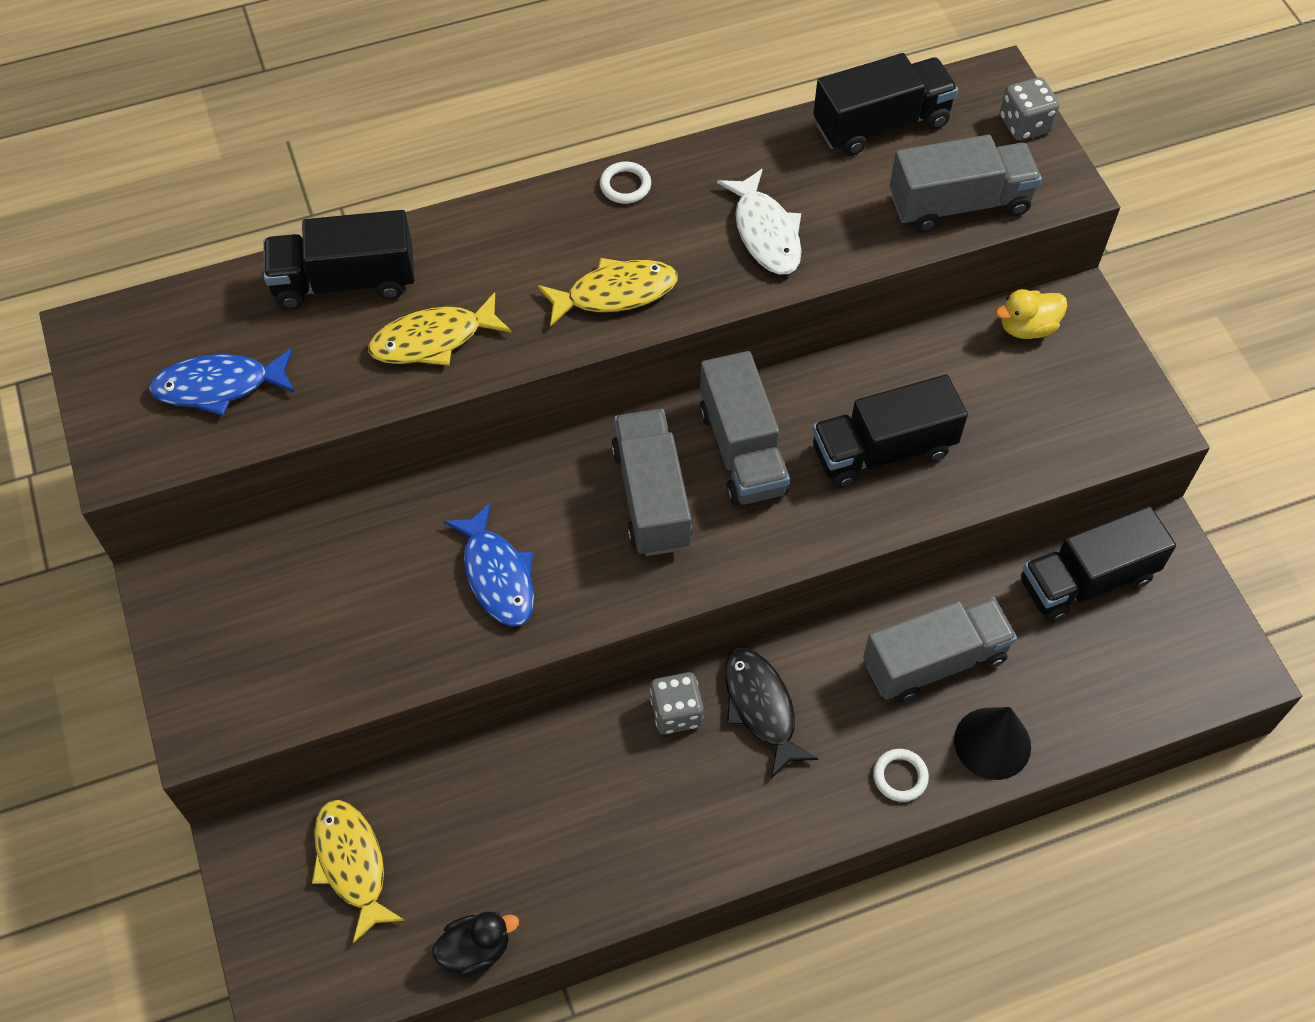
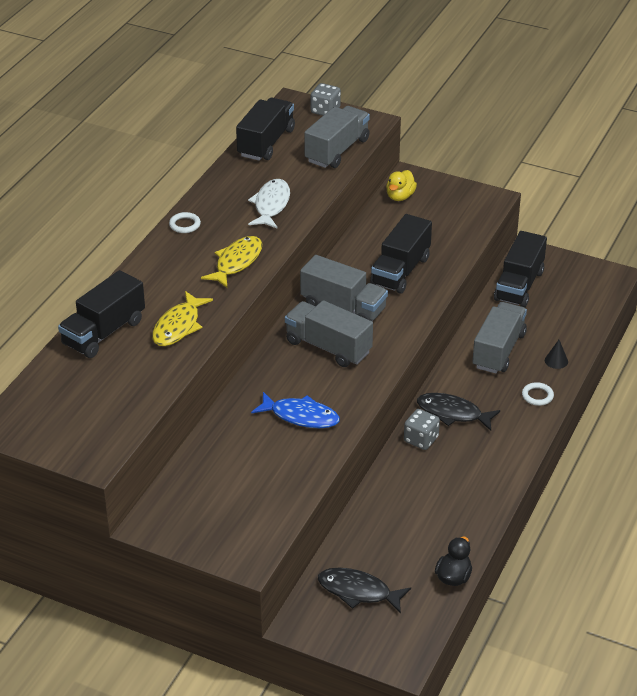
camera: 45 degrees left, 20 degrees down
blue fish [149,348,295,416] -> none
yellow fish [312,800,405,943] -> black fish [318,568,411,614]
white fish [717,169,802,274] -> white fish turned 105 degrees counterclockwise [248,179,290,228]
black cone [954,707,1031,780] -> black cone [545,340,568,369], size x0.54

